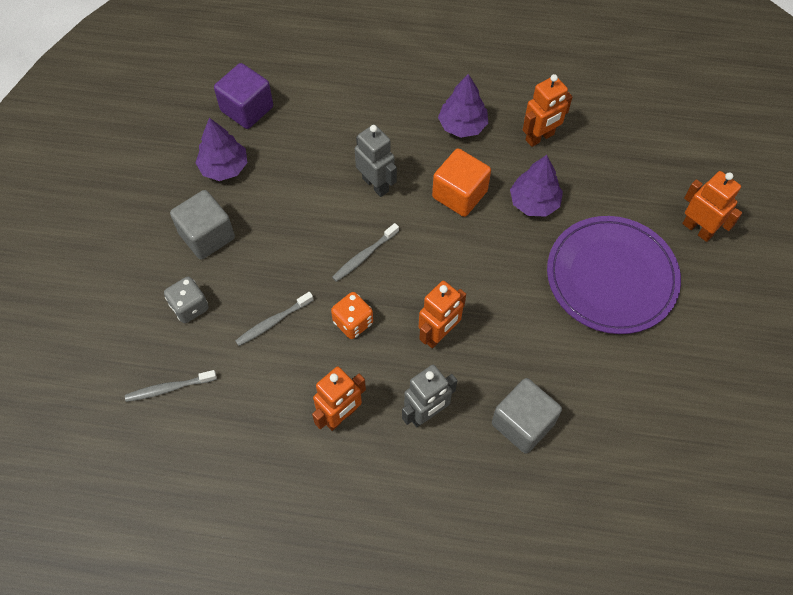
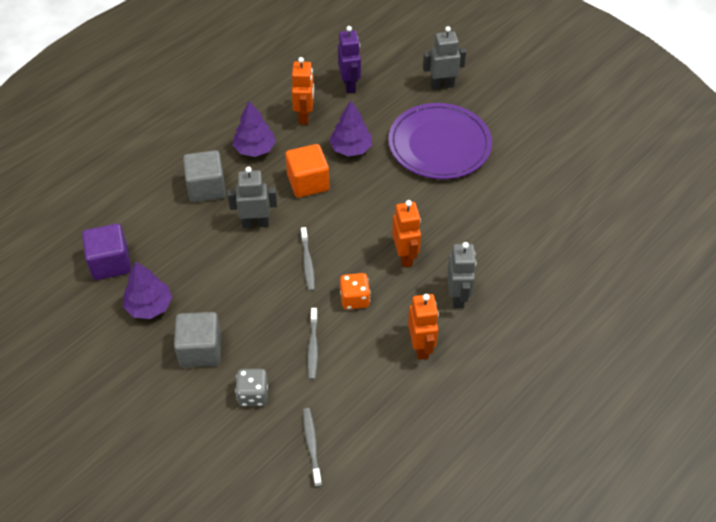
camera: 55 degrees left, 10 degrees down
grey toothbrush [125,370,217,402] -> grey toothbrush turned 150 degrees clockwise [303,408,322,487]
grey cube [492,378,562,454] -> grey cube moved to [183,150,226,202]
orange robot [682,171,742,242] -> grey robot [423,26,466,90]
none -> purple robot [338,26,361,94]

